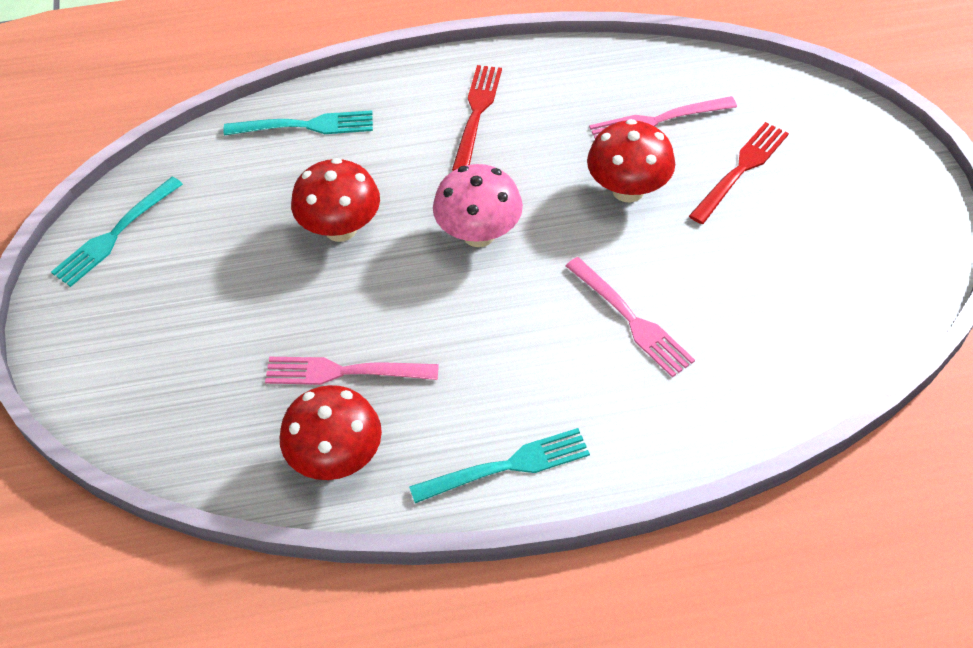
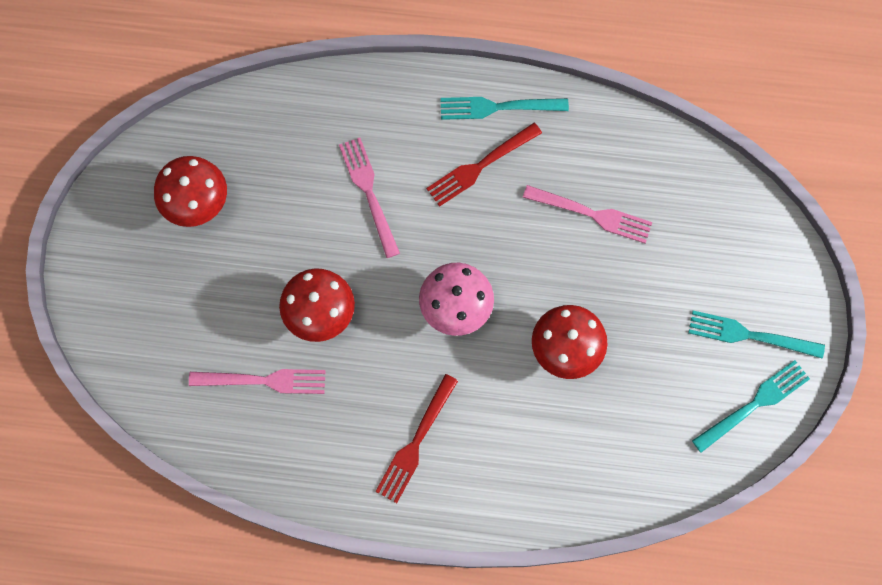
camera: 165 degrees left, 20 degrees up
turquoise fork [223,110,373,136] -> turquoise fork moved to [688,311,825,358]
red mushroom [280,385,382,480] -> red mushroom moved to [154,156,227,227]
red fork [689,122,789,224] -> red fork moved to [426,123,542,207]

